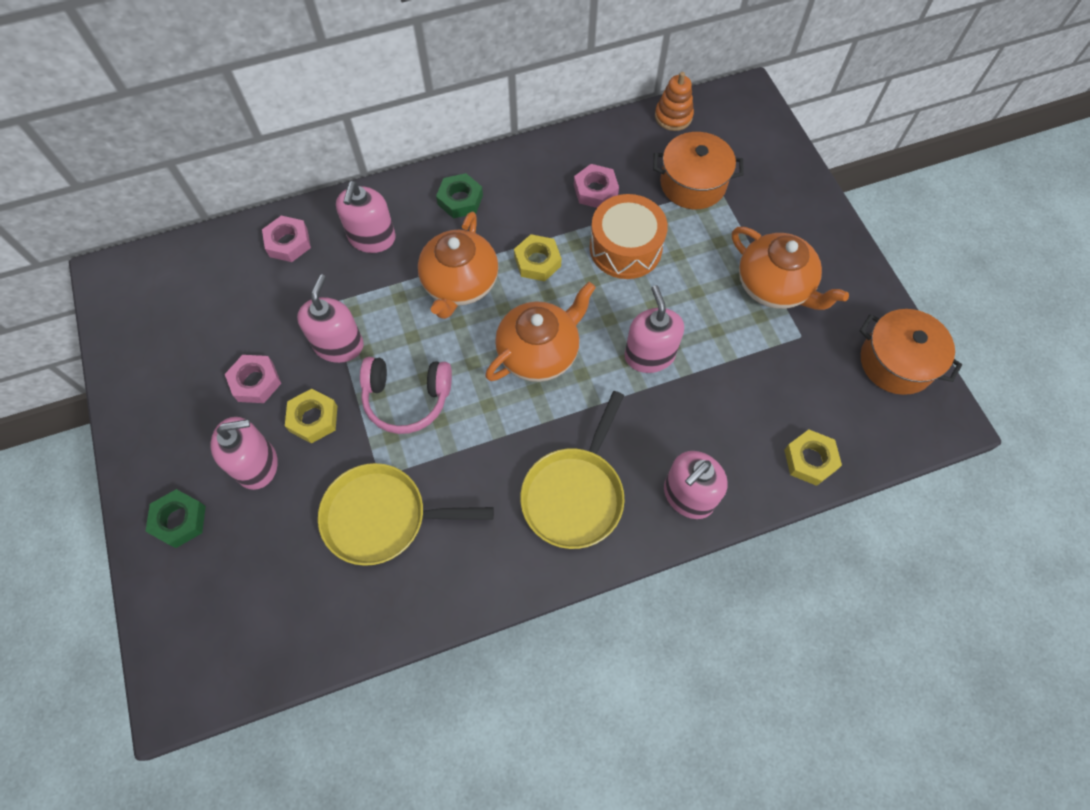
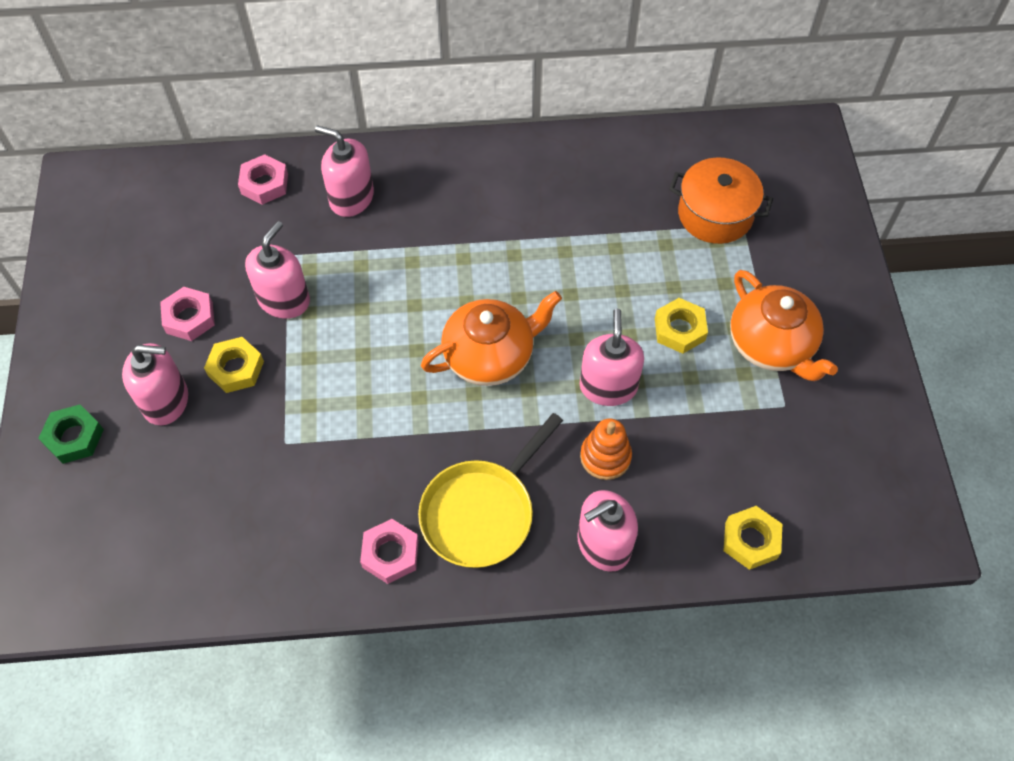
camera: 15 degrees right, 5 degrees down
yellow pan [318,463,494,566] -> none
pink soap dispenser [336,181,396,253] -> pink soap dispenser turned 90 degrees clockwise [315,125,374,217]
pink headphones [360,357,452,434] -> none
orange teapot [418,212,498,319] -> none
green nut [436,173,483,218] -> none
yellow nut [514,234,561,281] -> yellow nut moved to [655,298,708,354]
pink nut [574,164,619,208] -> pink nut moved to [360,519,419,584]
orange drum [590,194,668,279] -> none
orange stacking toy [655,72,694,131] -> orange stacking toy moved to [580,418,632,480]
orange pot [860,309,962,395] -> none

